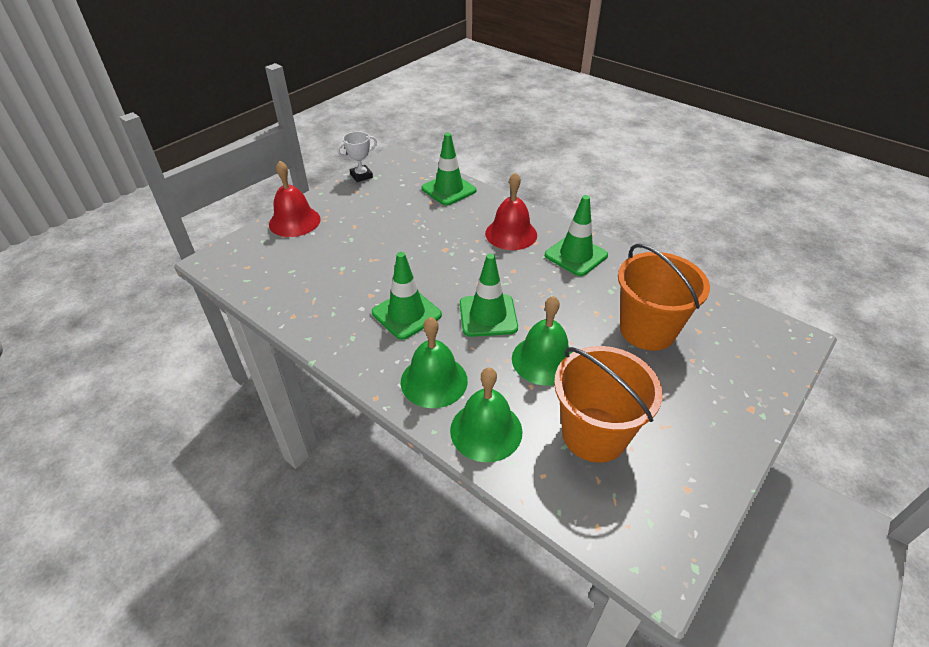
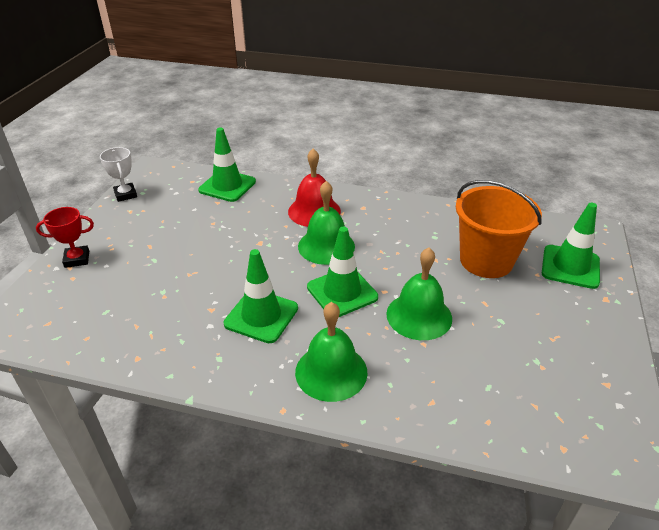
camera: 25 degrees left, 5 degrees down
red bell [269,161,321,237] -> red trophy [36,207,94,268]
white trophy [337,131,377,182] -> white trophy turned 60 degrees counterclockwise [100,147,137,202]
green bell [450,368,523,462] -> green bell moved to [298,181,355,265]
green traffic cone [545,195,608,276] -> green traffic cone moved to [542,203,600,289]
orange bucket [554,346,663,463] -> none

